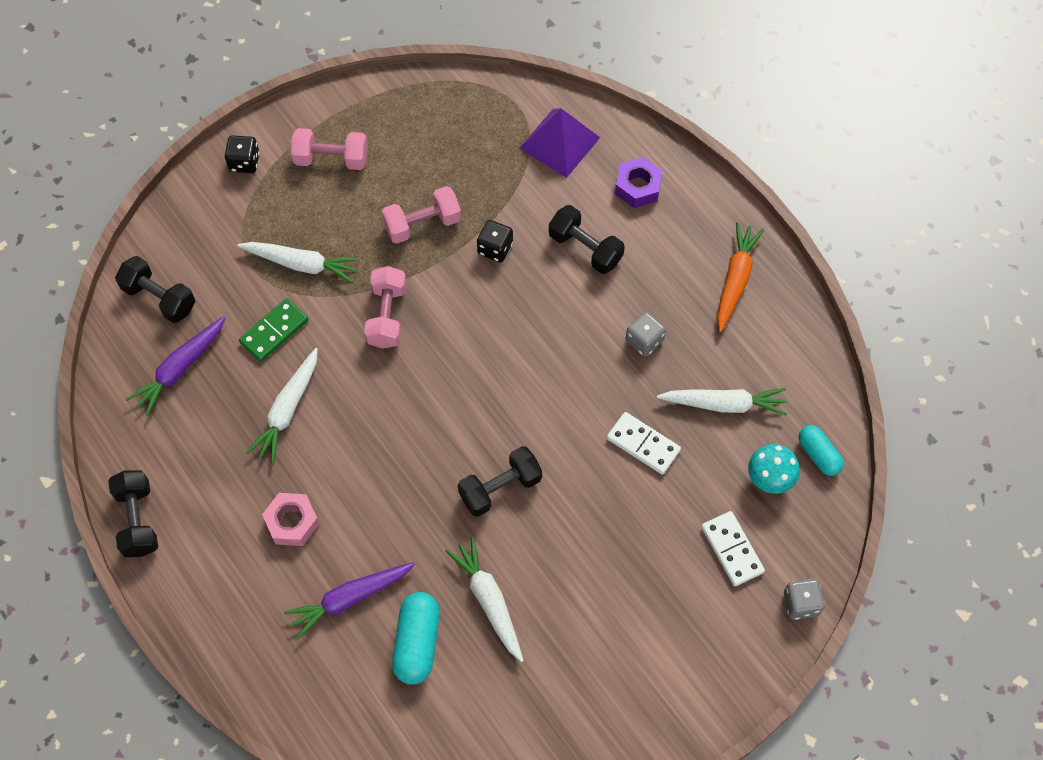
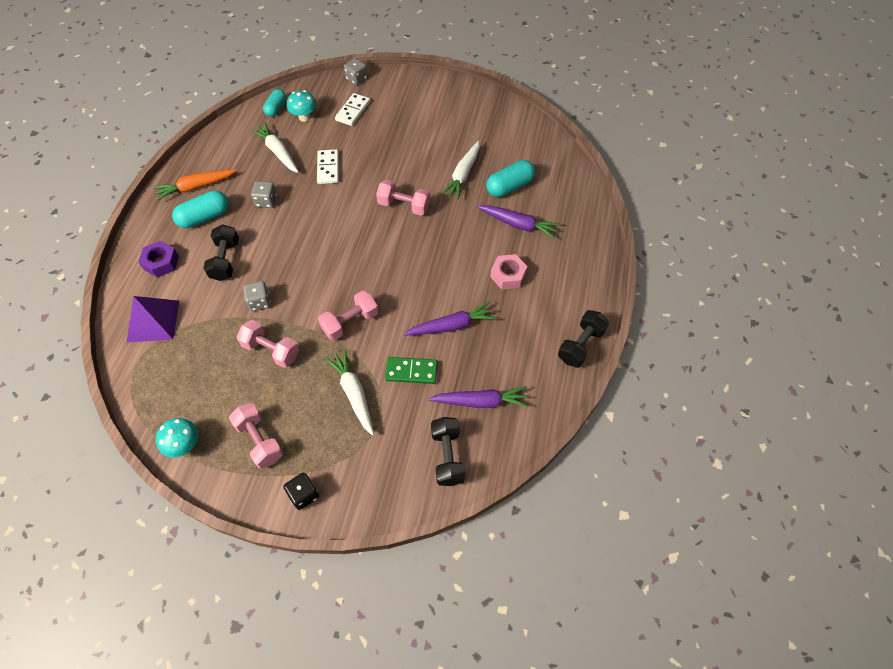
camera: 130 degrees left, 5 degrees down
white carrot [246,348,318,464] -> purple carrot [404,302,496,336]
black dumbbell [458,446,542,517] -> pink dumbbell [376,180,431,216]
black dice [477,220,513,262] -> grey dice [243,281,271,311]
none -> turquoise mushroom [156,418,198,458]
none -> turquoise capsule [172,190,229,228]

